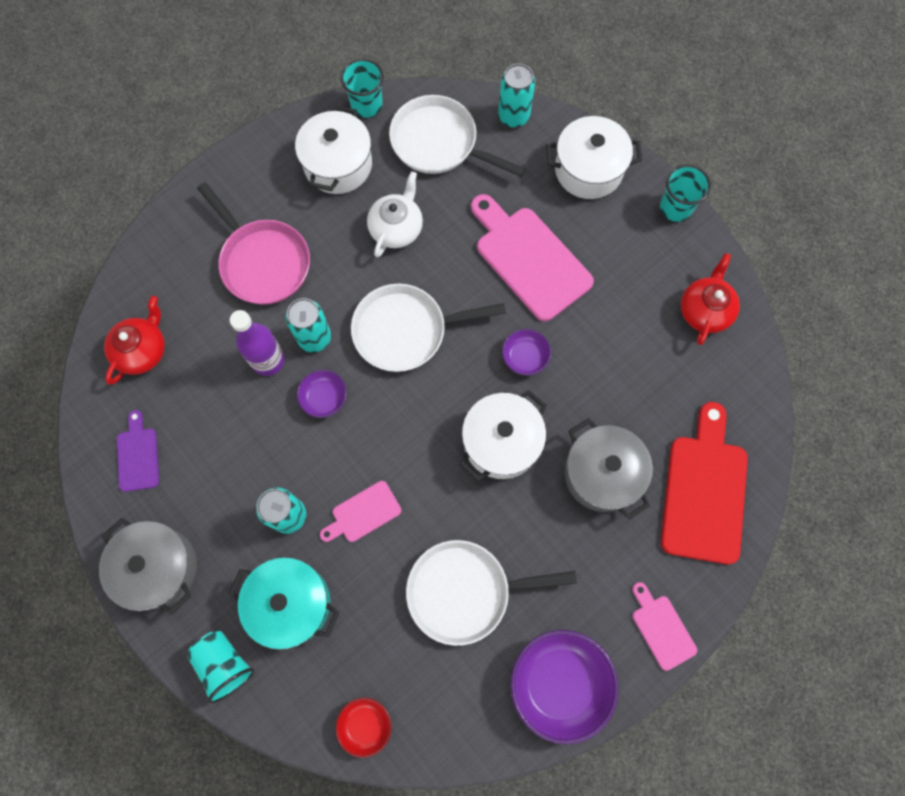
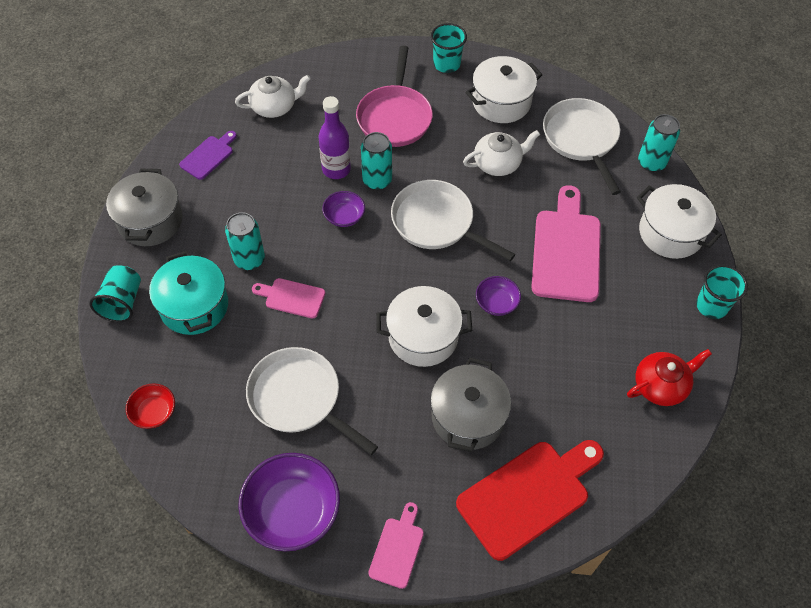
camera: 45 degrees right, 15 degrees down
red teapot [104,296,165,385] -> white teapot [235,75,311,118]
turquoise cup [340,58,384,118] -> turquoise cup moved to [431,23,467,73]

